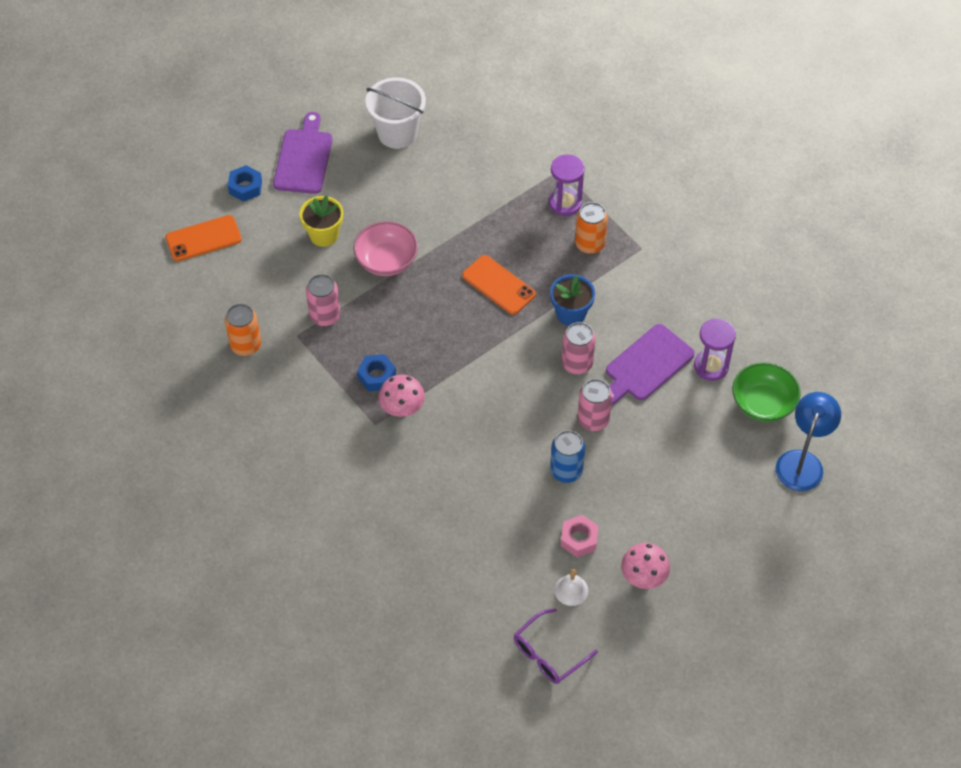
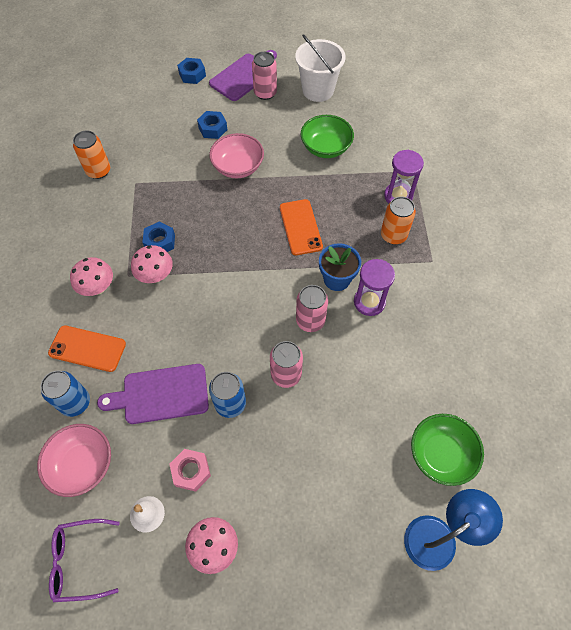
camera: 35 degrees right, 5 degrees up
orange phone [165,215,242,261] -> orange phone moved to [48,325,126,372]
yellow flower pot [300,195,343,247] -> blue nut [197,111,227,139]
pink can [306,274,340,326] -> pink can moved to [252,52,277,100]
purple cutting board [606,324,695,405] -> purple cutting board moved to [97,364,209,424]
purple hourglass [694,318,736,381] -> purple hourglass moved to [354,259,395,316]
none -> pink bowl [37,424,111,497]
none -> blue can [40,371,90,417]
none -> pink mushroom [70,257,113,296]
none -> green bowl [301,115,354,158]

